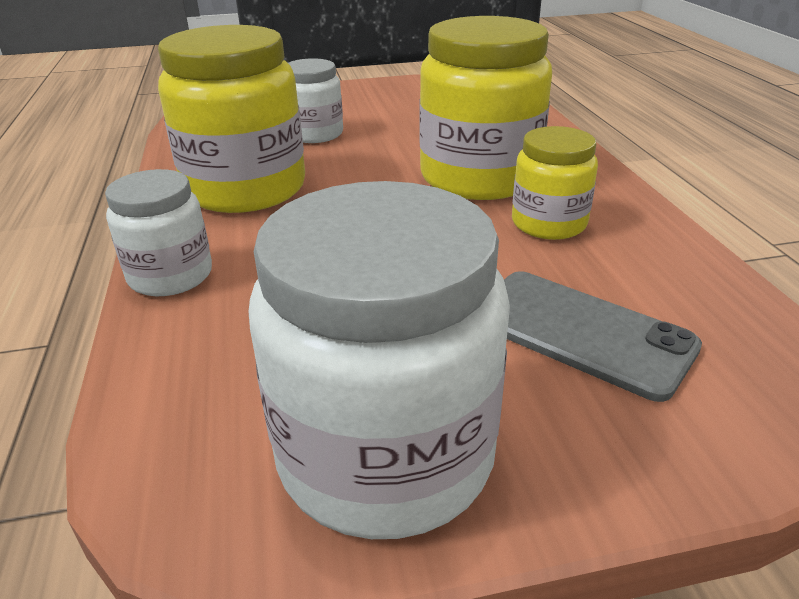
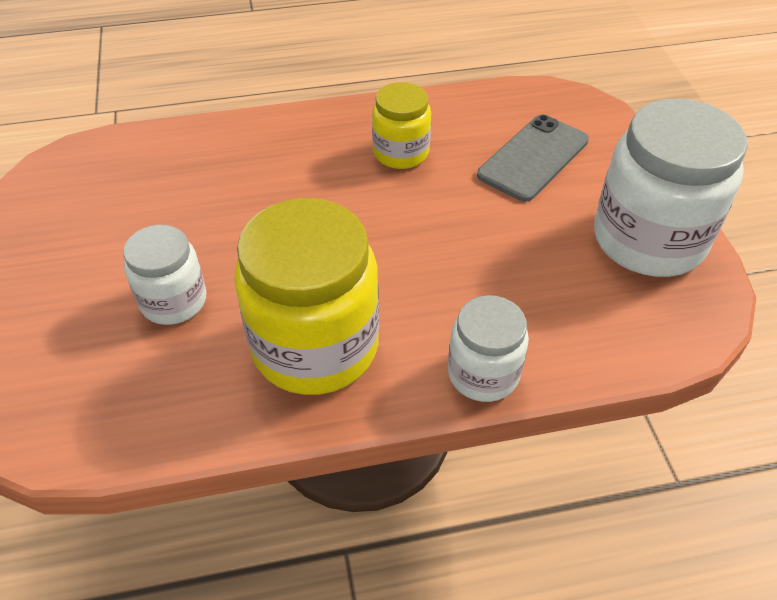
camera: 90 degrees left, 15 degrees up
yellow jar [420,16,552,200] -> none

